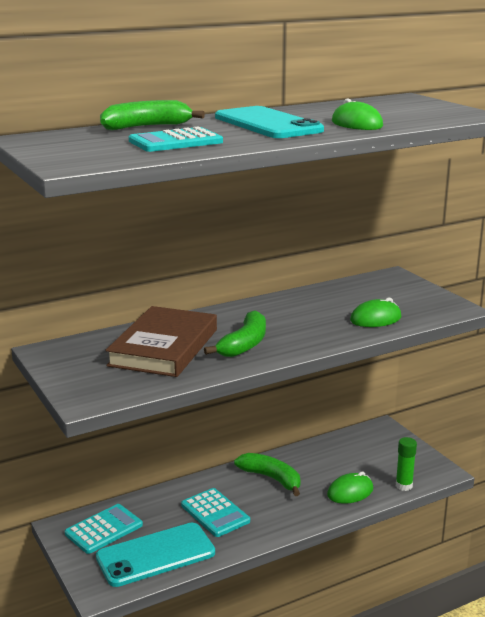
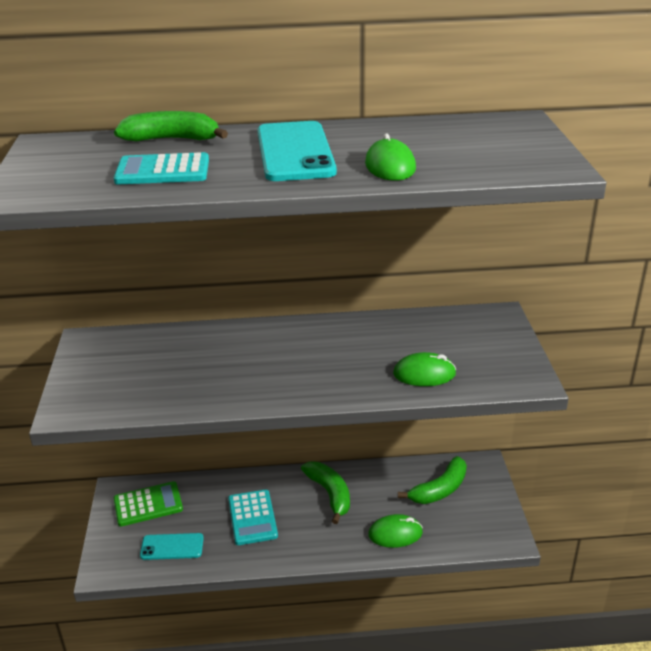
camera: 25 degrees right, 10 degrees up
turquoise calculator [65,504,143,554] -> green calculator [114,481,183,526]
turquoise phone [96,523,215,587] -> turquoise phone [140,533,204,560], size x0.57
brown book [105,306,217,377] -> none
green banana [204,310,266,357] -> green banana moved to [398,456,467,504]
green glue stick [396,437,417,491] -> none

